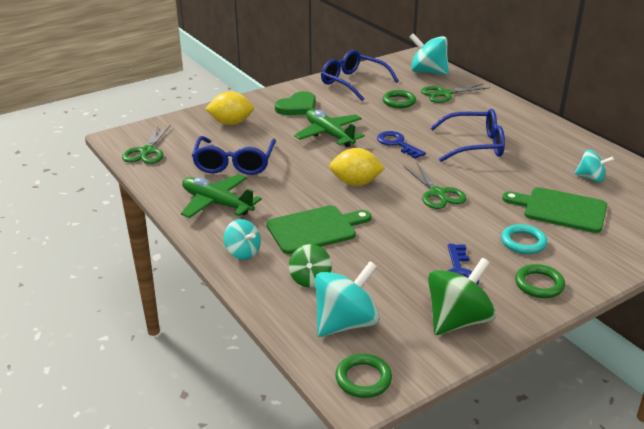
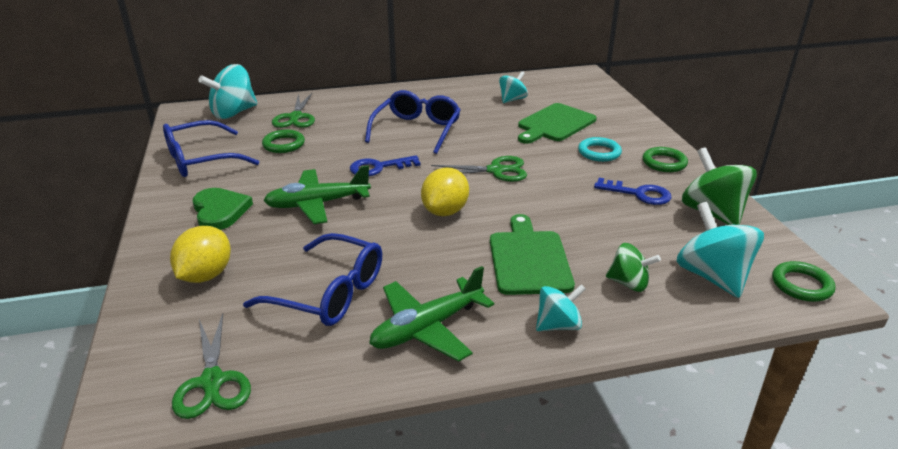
camera: 70 degrees left, 0 degrees up
green scissors [122,125,170,164] -> green scissors turned 45 degrees clockwise [172,314,251,419]

